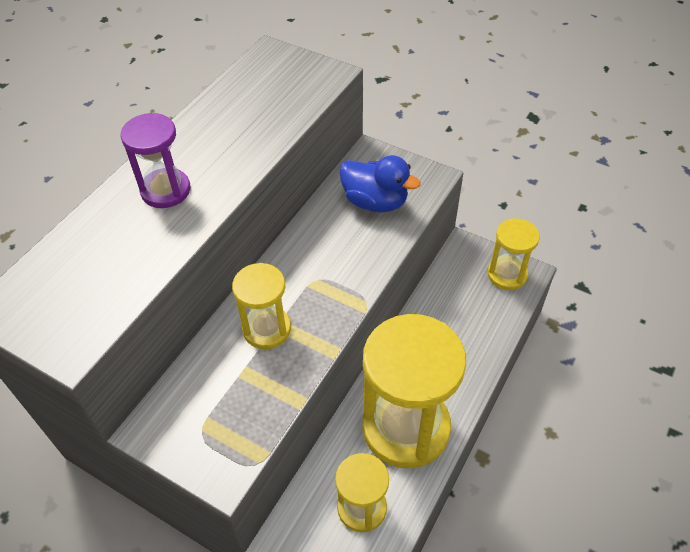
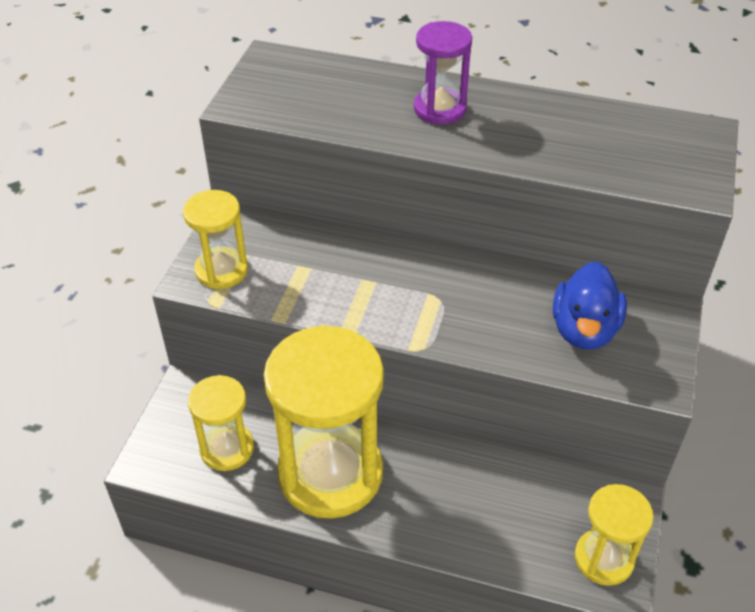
camera: 75 degrees right, 5 degrees down
yellow hourglass [232,263,291,349] -> yellow hourglass moved to [183,190,248,289]

